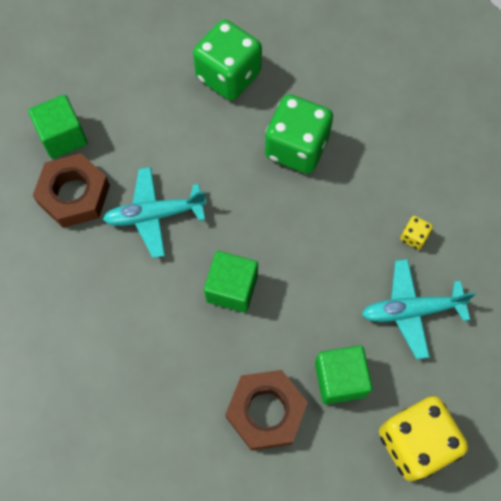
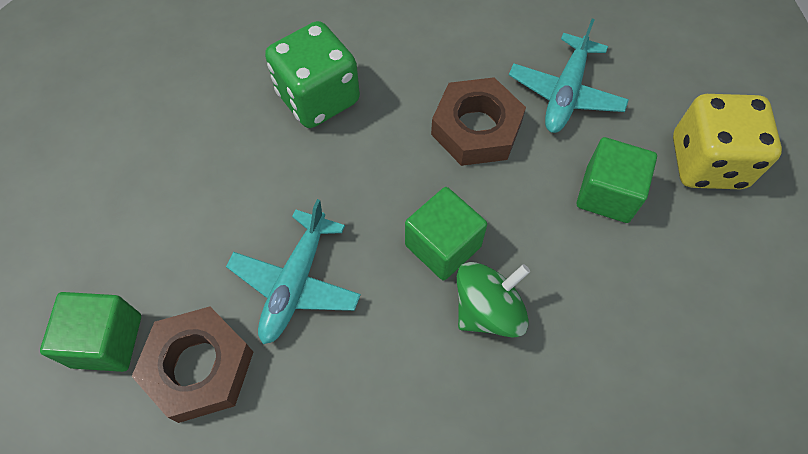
camera: 60 degrees left, 5 degrees down
green dice [193,20,262,101] -> none
brown nut [225,370,308,451] -> brown nut moved to [431,77,526,166]
yellow dice [400,216,433,250] -> none
none -> green spinning top [457,262,530,338]

